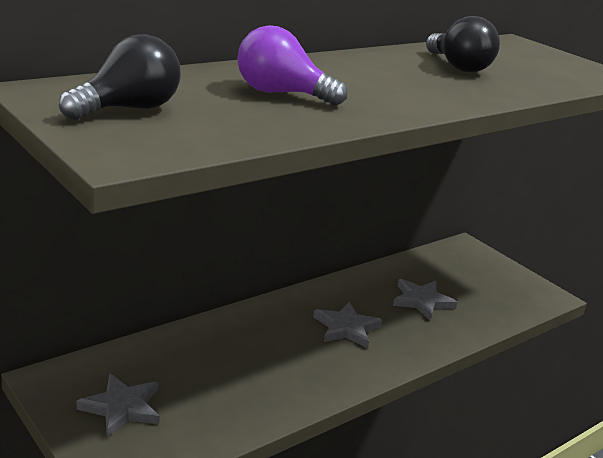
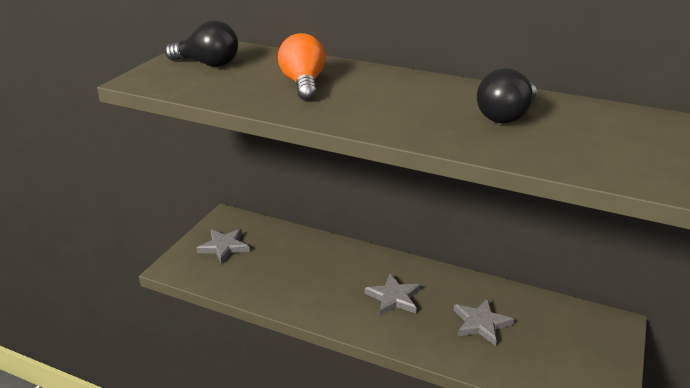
camera: 65 degrees right, 5 degrees up
purple light bulb [237,25,348,106] -> orange light bulb [278,33,326,101]

